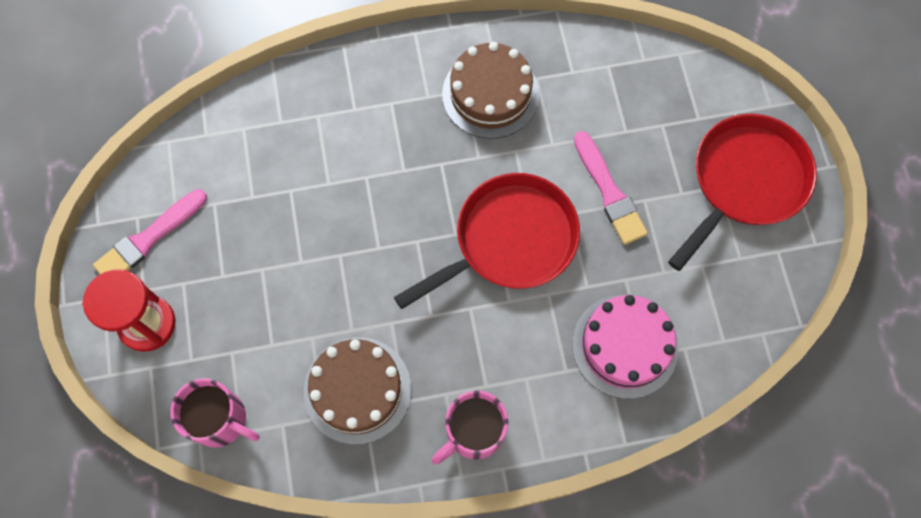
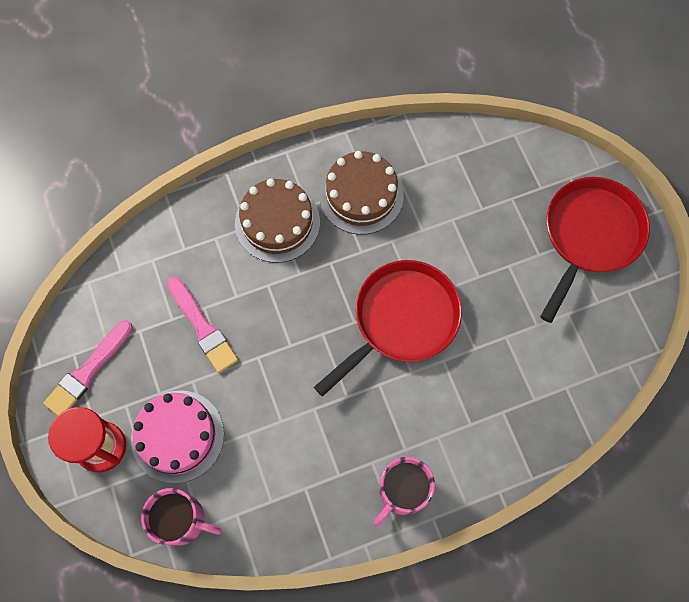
camera: 10 degrees left, 0 degrees up
brown cake [304,338,411,445] -> brown cake moved to [235,178,320,263]
pink cake [572,295,679,399] -> pink cake moved to [131,390,224,483]
pink brush [574,131,648,245] -> pink brush moved to [167,276,238,373]

